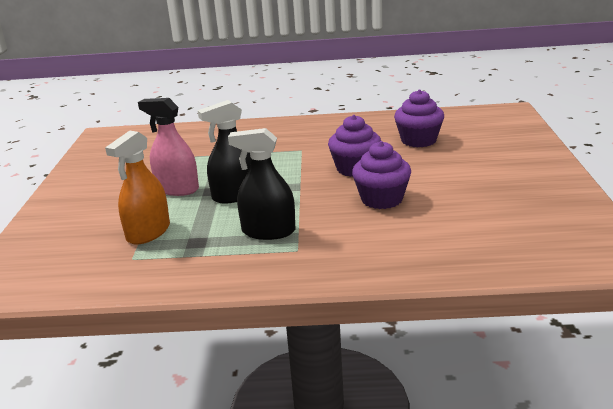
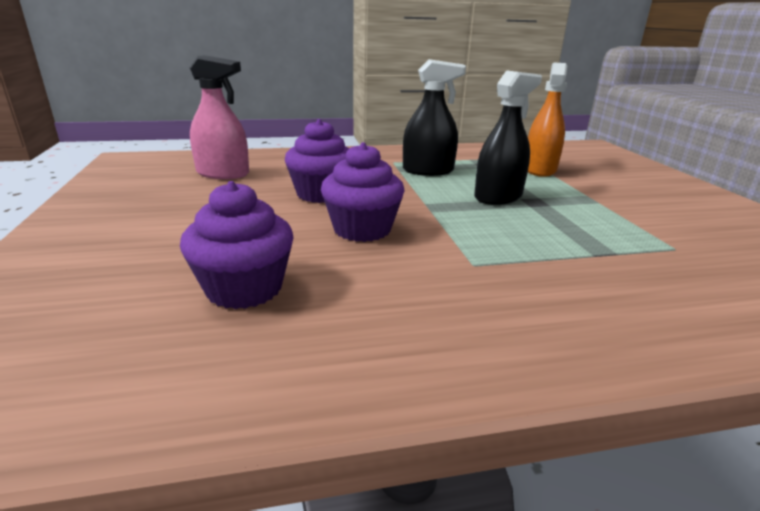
camera: 165 degrees right, 0 degrees up
pink spray bottle [138,98,199,196] -> pink spray bottle moved to [189,55,249,179]

